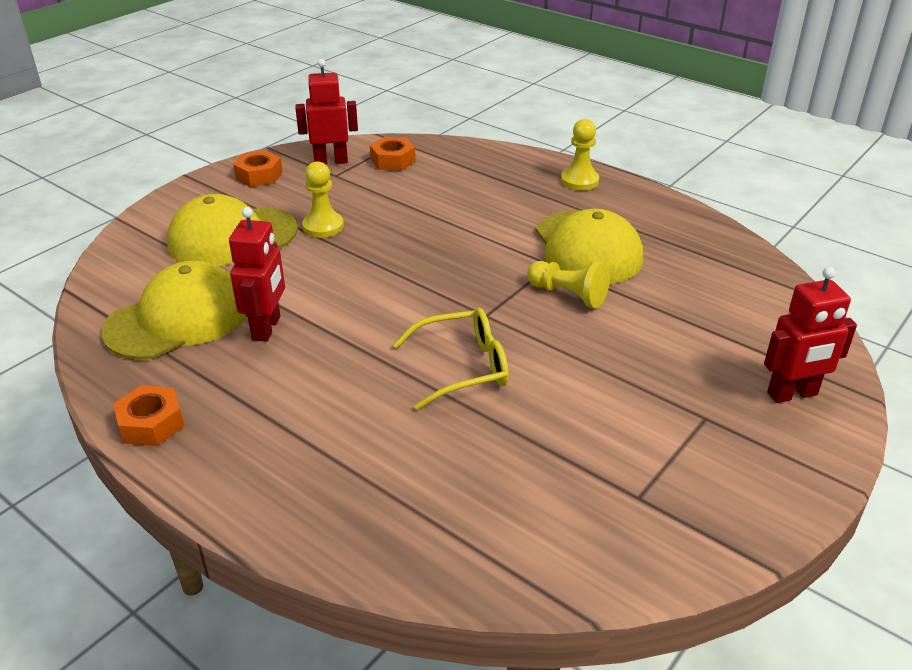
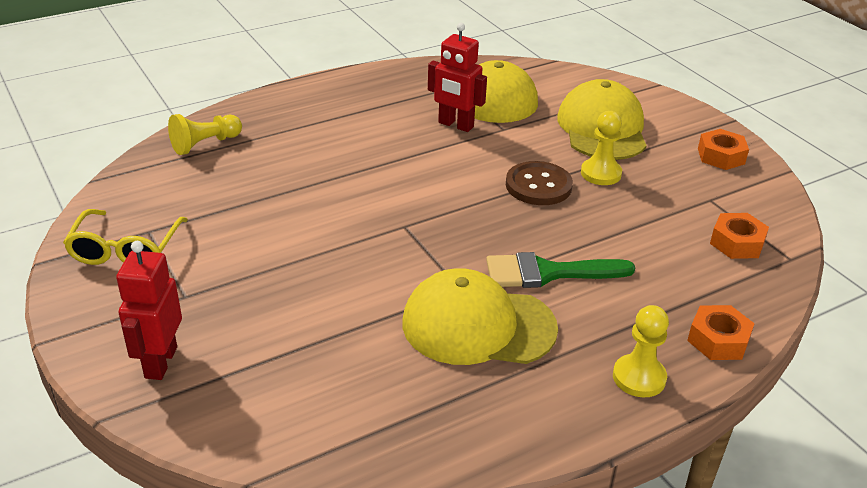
camera: 110 degrees right, 0 degrees up
orange nut [113,385,184,446] -> orange nut moved to [687,305,755,360]
red robot [295,59,358,165] -> none
yellow glasses [393,308,509,410] -> yellow glasses moved to [63,209,188,265]
yellow pawn [527,261,610,309] -> yellow pawn moved to [168,114,242,155]
none -> green brush [486,252,635,288]
none -> brown button [506,161,573,205]

